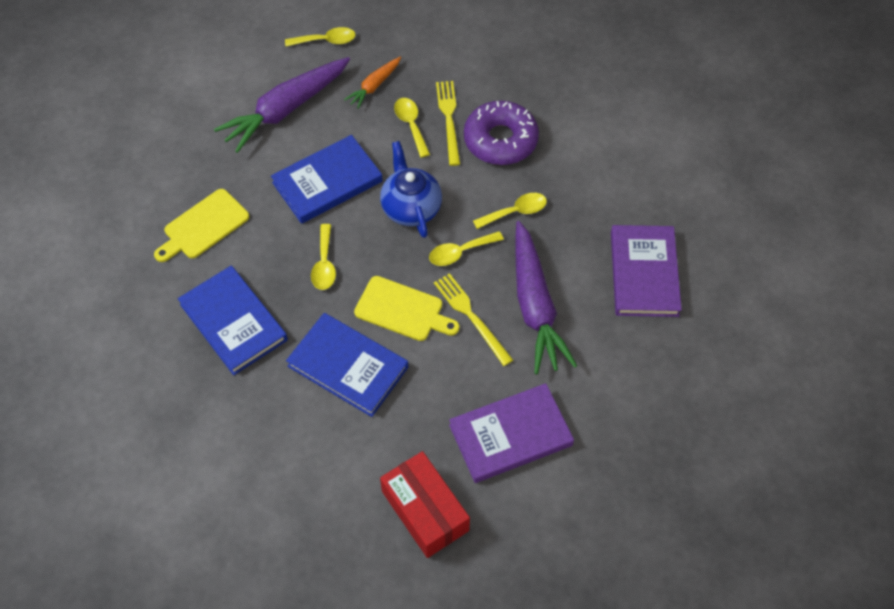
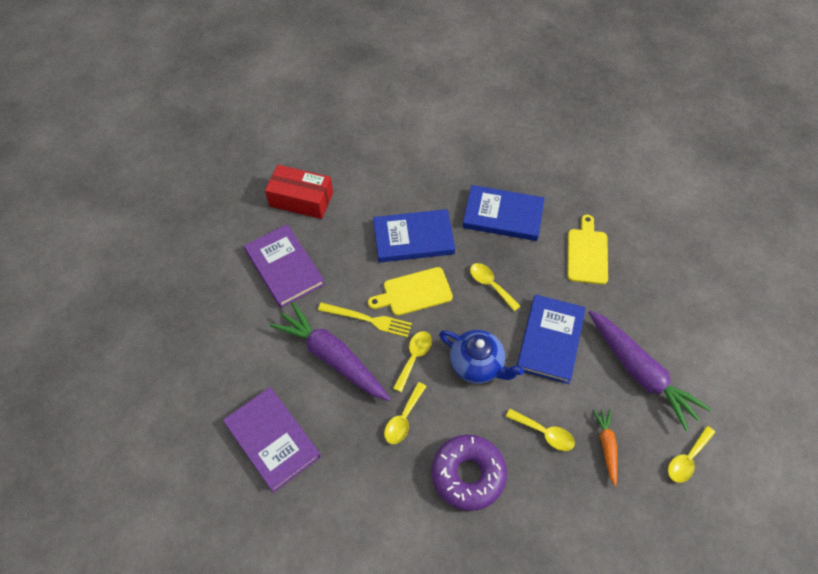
camera: 140 degrees right, 0 degrees up
purple carrot [214,57,350,153] -> purple carrot turned 135 degrees clockwise [588,310,711,431]
yellow fork [436,81,460,166] -> none
purple book [449,383,574,483] -> purple book turned 60 degrees counterclockwise [244,224,325,308]

